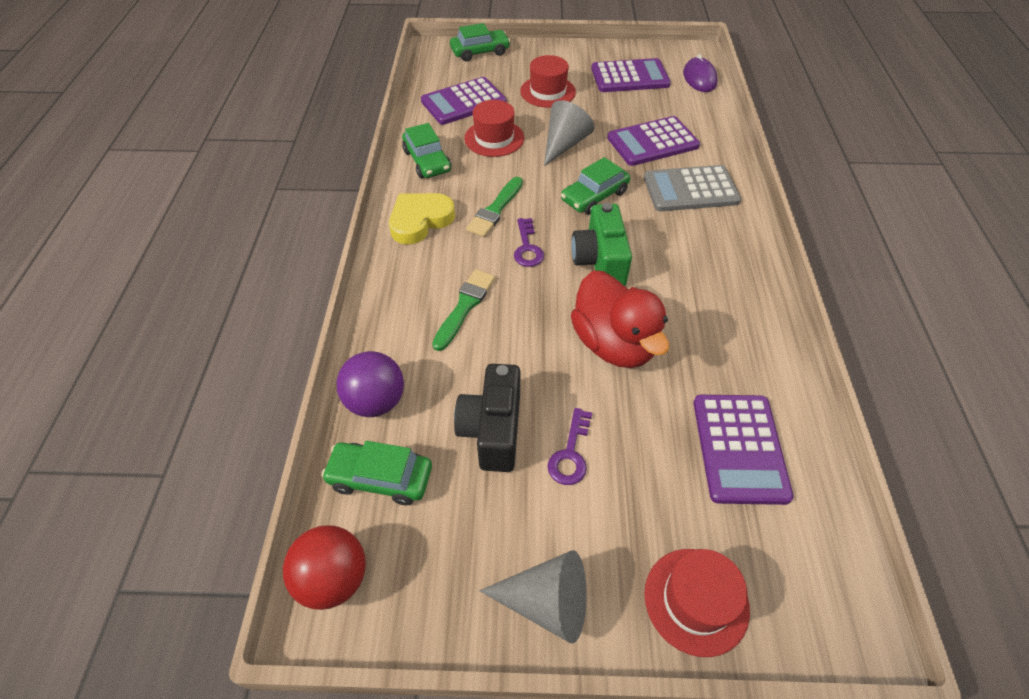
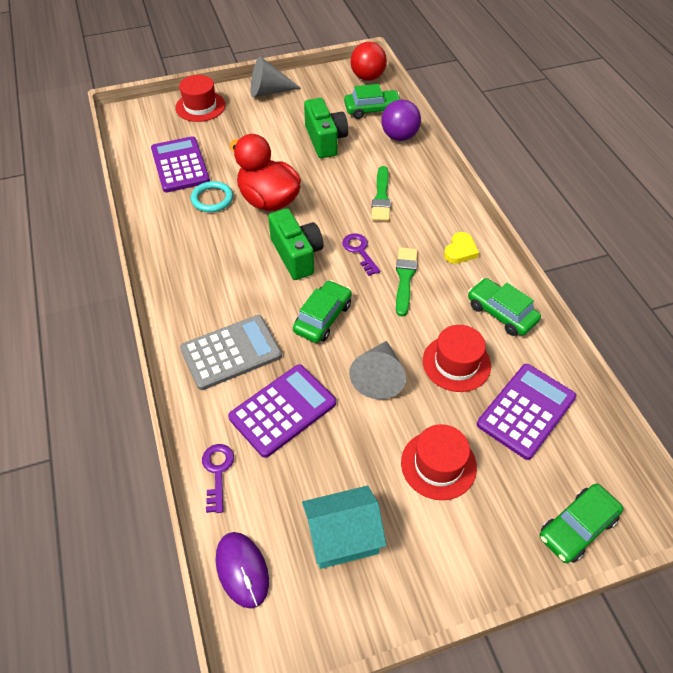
camera: 160 degrees right, 0 degrees up
yellow heart [389,193,455,245] -> yellow heart [444,232,479,264], size x0.62
black camera [454,364,521,472] -> green camera [304,98,348,158]
purple key [548,408,592,485] -> purple key moved to [202,444,234,513]
purple calculator [591,58,671,92] -> turquoise house [302,486,386,569]
none -> turquoise ring [191,181,233,212]

